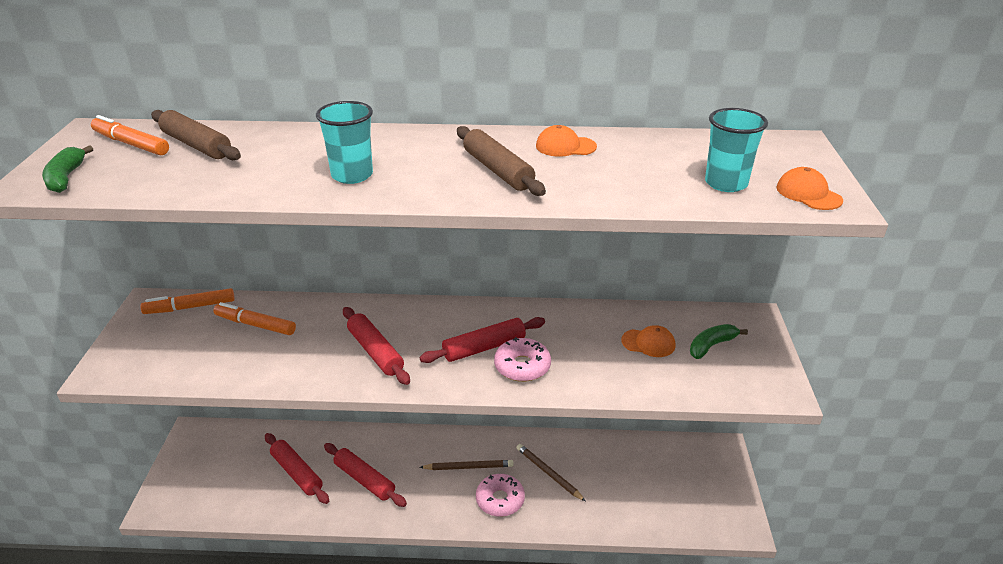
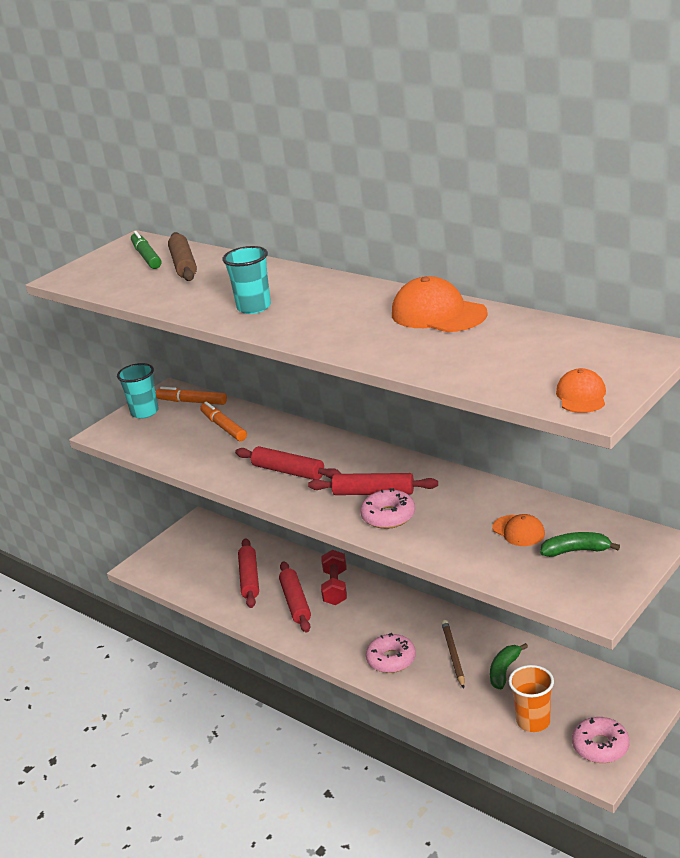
camera: 40 degrees right, 5 degrees down
green banana [42,145,93,193] -> green banana moved to [490,643,528,689]
orange marker [91,115,169,155] -> green marker [131,231,162,269]
red rolling pin [343,307,410,385] -> red rolling pin turned 60 degrees counterclockwise [235,446,341,480]
brown pencil [419,460,514,470] -> none
brown rolling pin [457,126,546,196] -> none
orange cap [536,125,597,157] -> orange cap [392,276,488,332], size x1.76
turquoise cup [705,108,768,192] -> turquoise cup moved to [117,363,158,419]
none -> red dumbbell [321,550,347,605]
none -> orange cup [508,665,554,732]
none -> pink donut [572,717,630,763]

